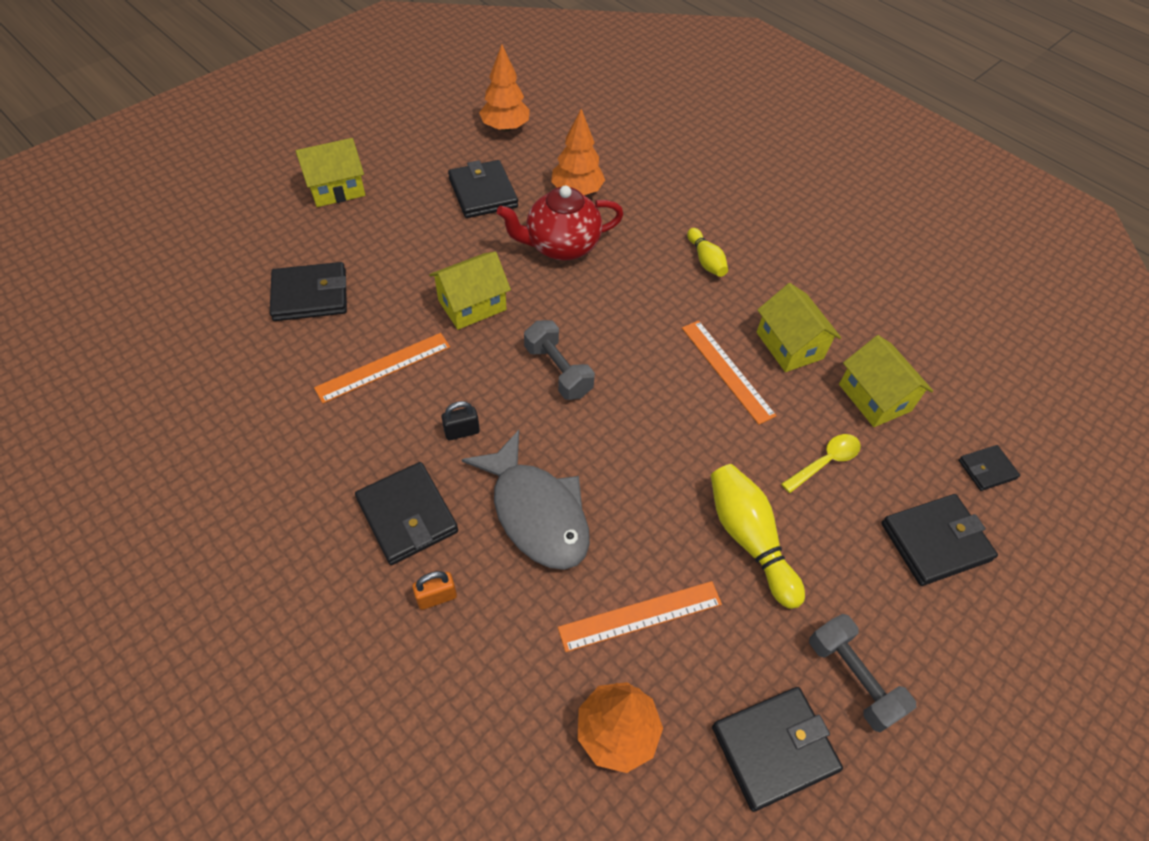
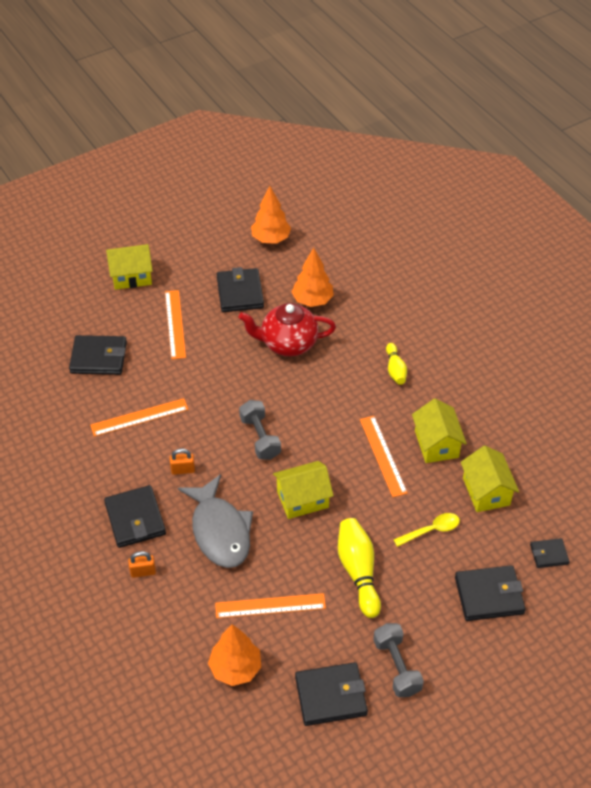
camera: 15 degrees right, 5 degrees down
yellow house [429,252,511,330] -> yellow house moved to [273,461,334,519]
black padlock [442,401,480,440] -> orange padlock [170,449,195,475]
none -> orange ruler [165,290,186,359]

